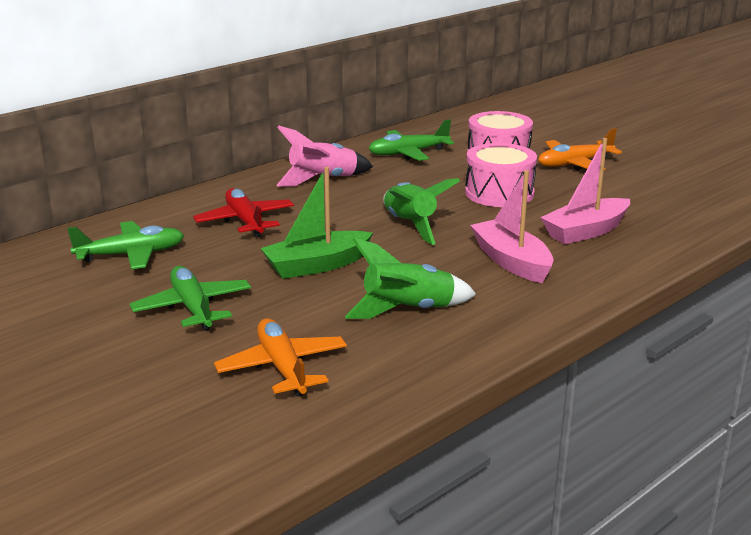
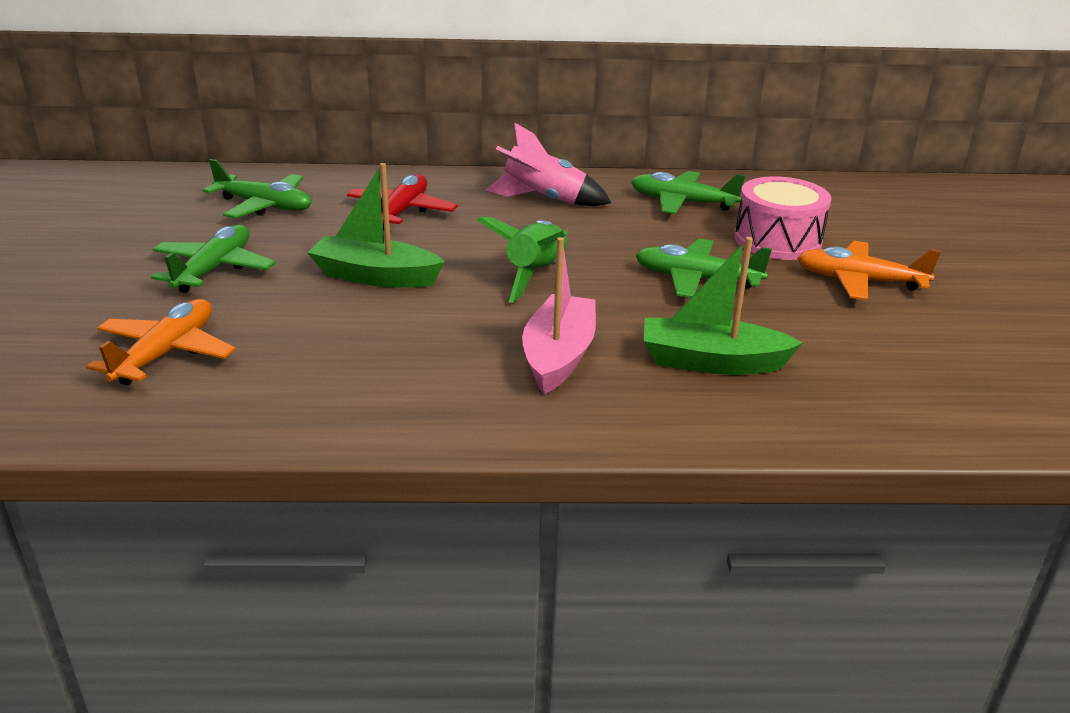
camera: 40 degrees right, 5 degrees up
green rocket [345,238,477,319] -> none
pink drum [465,143,537,207] -> green plane [636,239,772,298]
pink boat [540,138,630,244] -> green boat [643,237,803,375]

